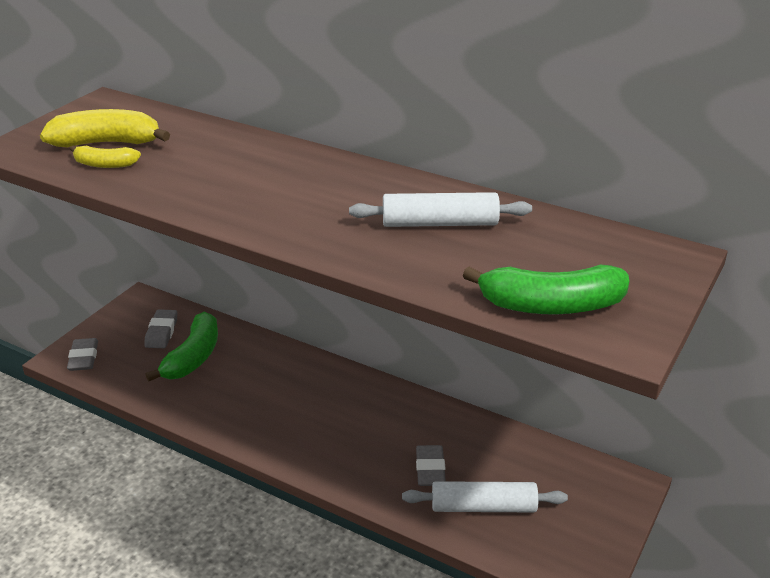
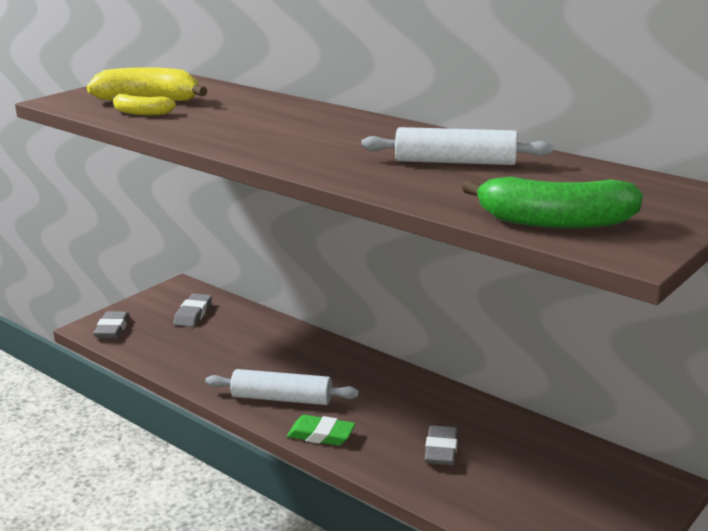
camera: 10 degrees right, 10 degrees down
green banana [145,312,218,382] -> none
white rolling pin [402,481,568,512] -> white rolling pin moved to [205,369,359,405]
none -> green eraser [287,415,356,446]

